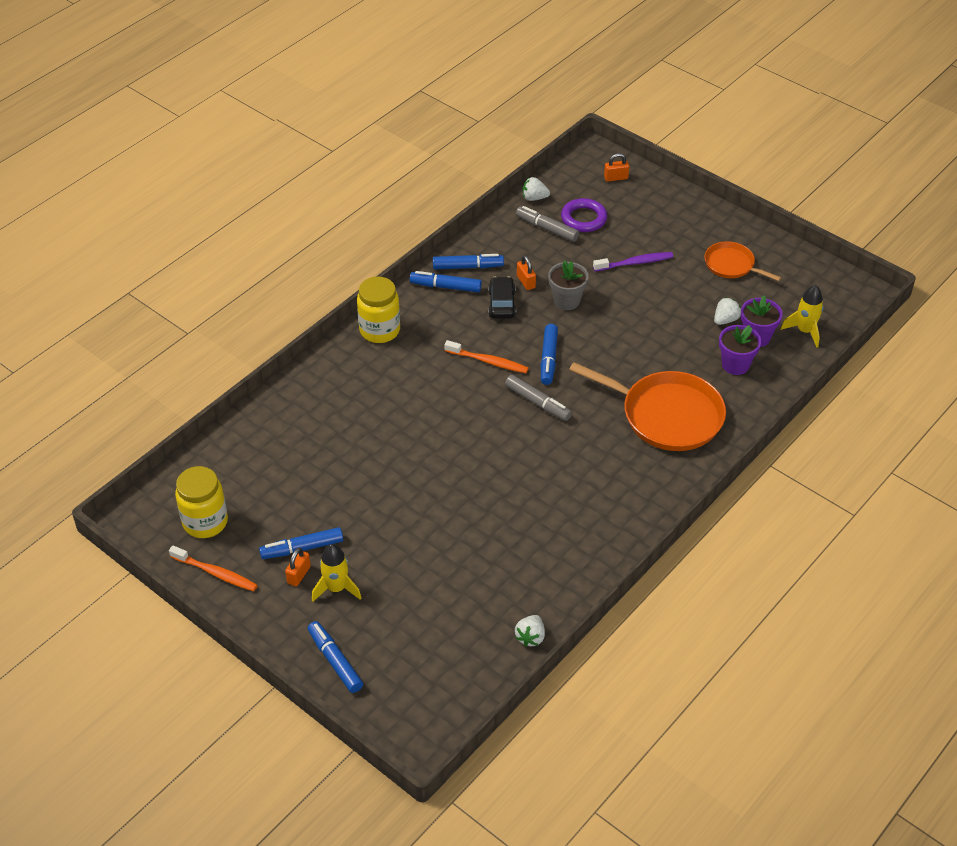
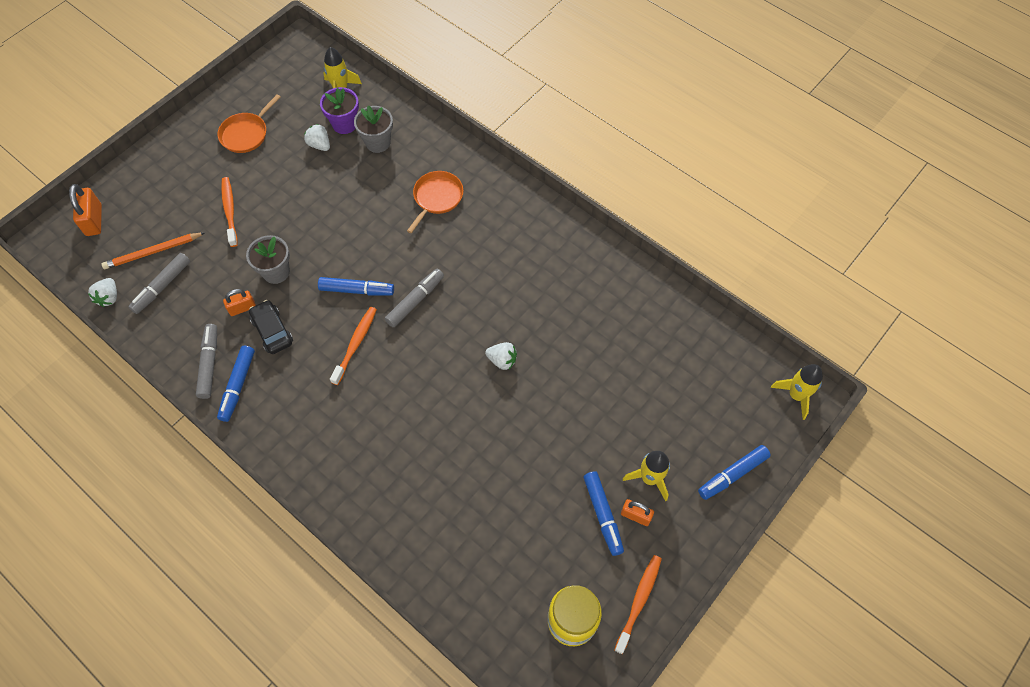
camera: 90 degrees left, 15 degrees up
yellow jar [357,276,400,343] -> none
blue marker [433,254,504,269] -> grey marker [196,324,217,399]
black car [488,277,516,319] -> black car turned 60 degrees clockwise [249,300,293,354]
white strawberry [515,615,545,647] -> white strawberry moved to [485,342,517,370]
purple ring [561,198,607,232] -> orange pencil [101,232,205,269]
orange pan [569,362,726,451] -> orange pan [407,171,463,233], size x0.54
purple toothbrush [593,252,673,271] -> orange toothbrush [221,177,238,247]
orange padlock [604,153,629,182] -> orange padlock [69,184,102,236], size x1.54
purple flower pot [719,325,761,375] -> grey flower pot [354,105,393,153]
none -> yellow rocket [771,364,823,420]

